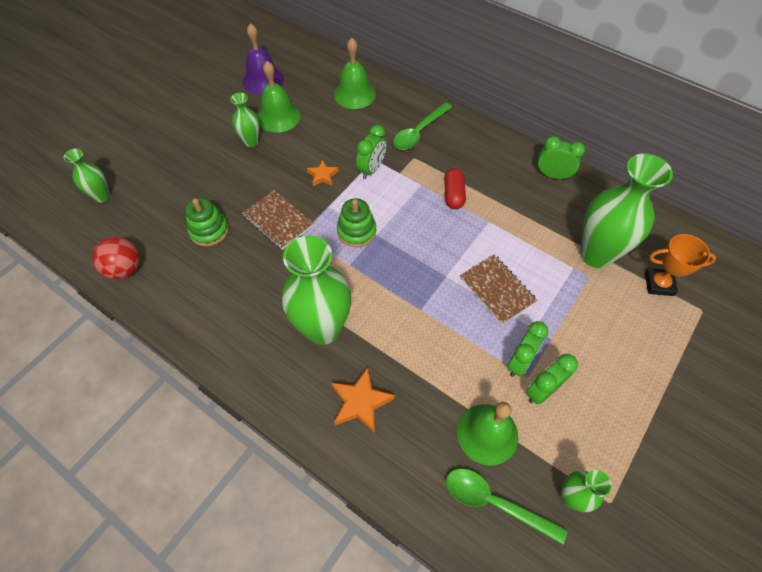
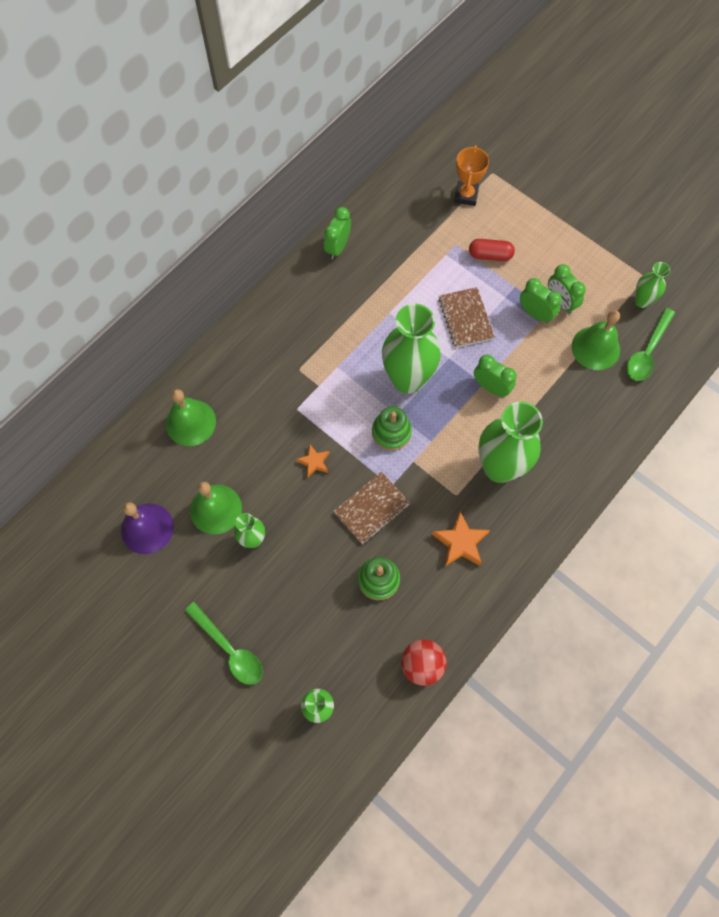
camera: 85 degrees left, 10 degrees up
orange star [331,367,395,433] -> orange star moved to [432,512,490,567]
green clock [356,125,387,179] -> green clock moved to [474,354,517,397]
green spoon [393,102,452,150] -> green spoon moved to [185,602,263,685]
red capsule [444,168,466,209] -> red capsule moved to [469,239,515,261]
brown notebook [460,254,537,325] -> brown notebook turned 75 degrees counterclockwise [438,287,495,348]
green vase [580,153,673,268] -> green vase moved to [382,304,441,394]

